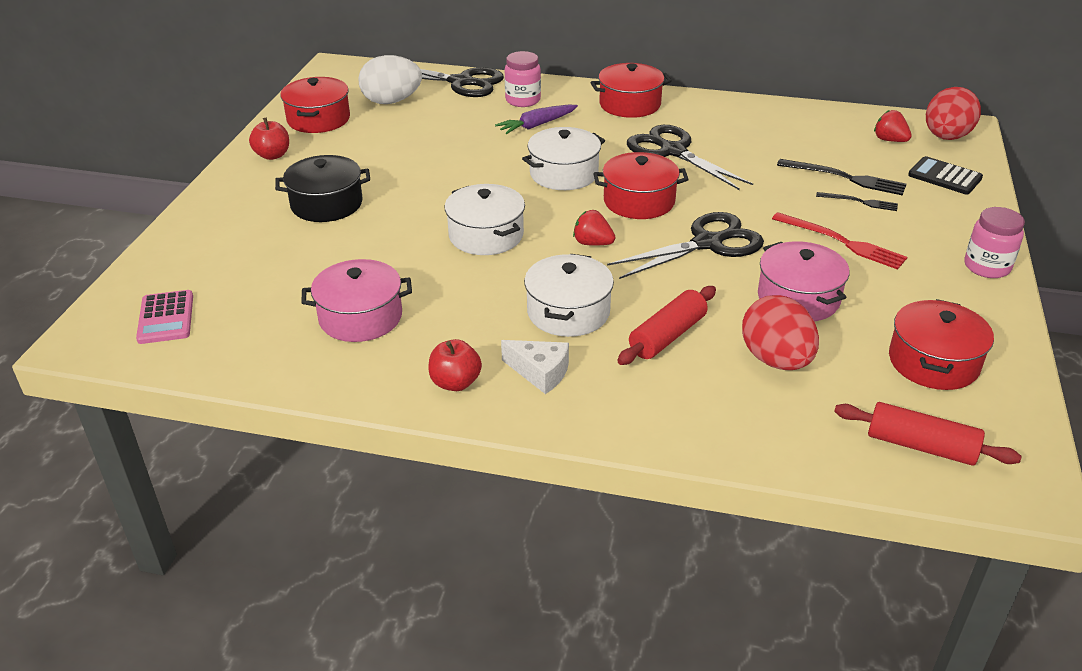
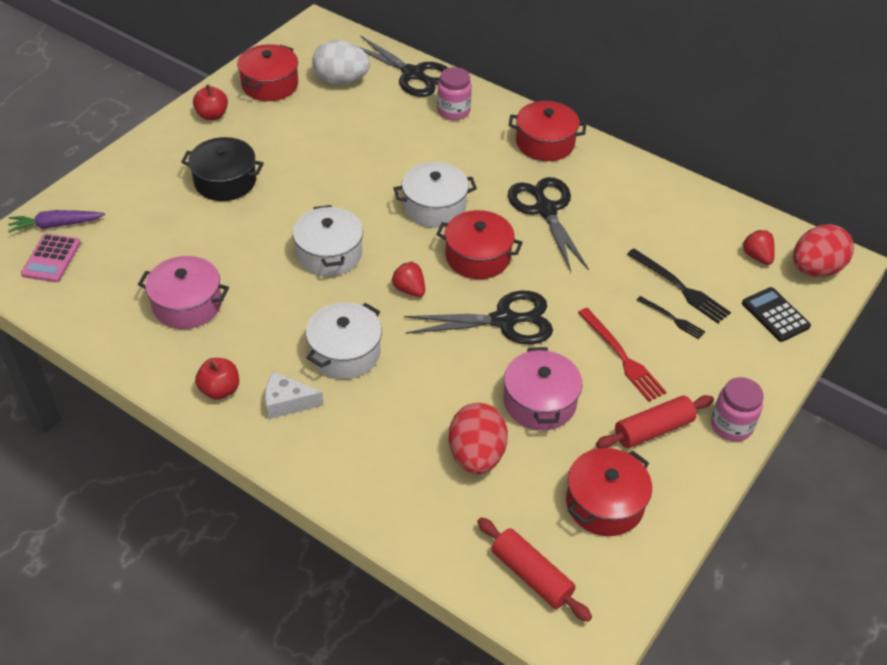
camera: 20 degrees right, 10 degrees up
purple carrot [495,105,578,134] -> purple carrot moved to [8,210,105,233]
white cheese [501,340,569,394] -> white cheese turned 135 degrees clockwise [265,372,324,419]
red rolling pin [617,286,716,365] -> red rolling pin moved to [596,395,714,448]

